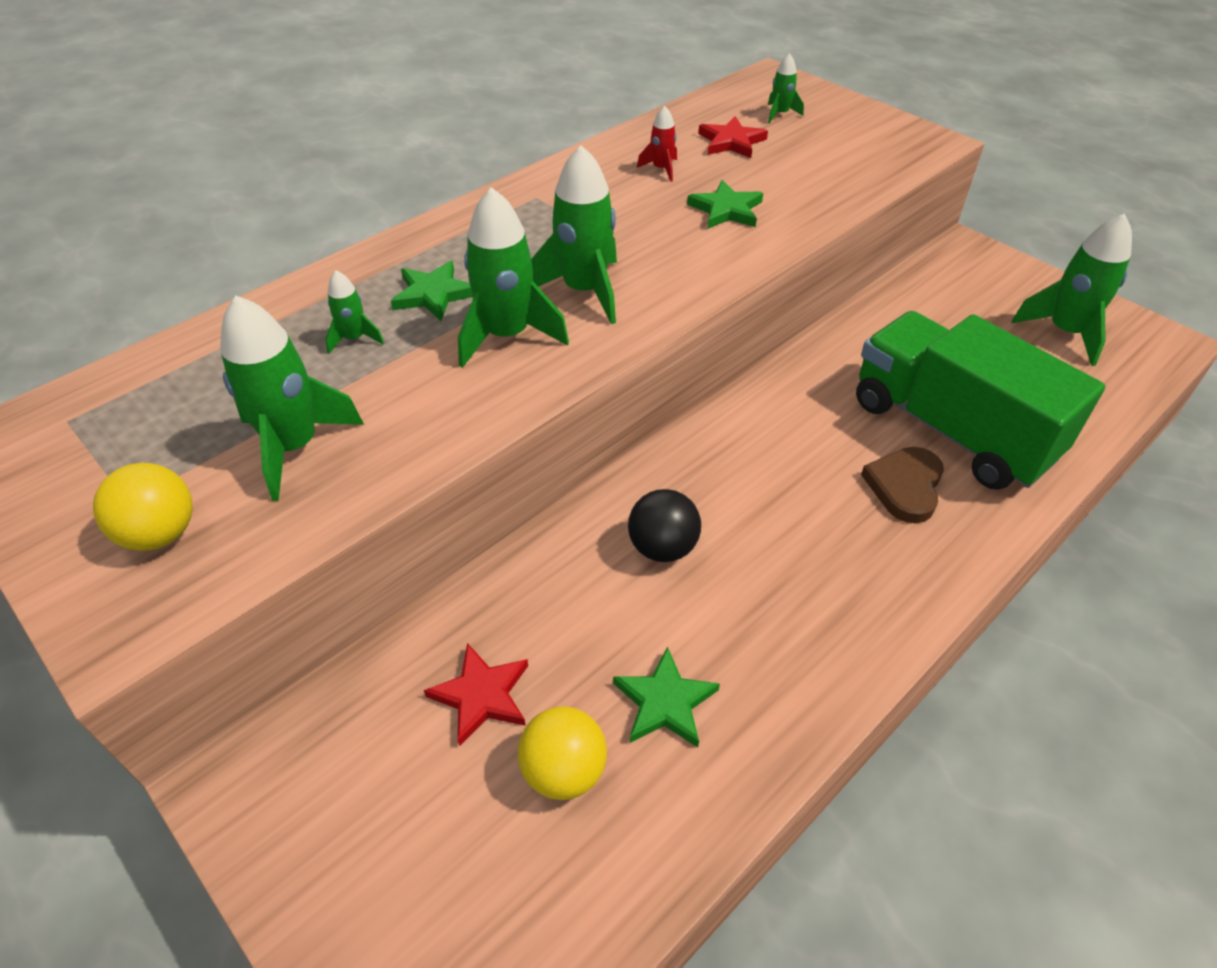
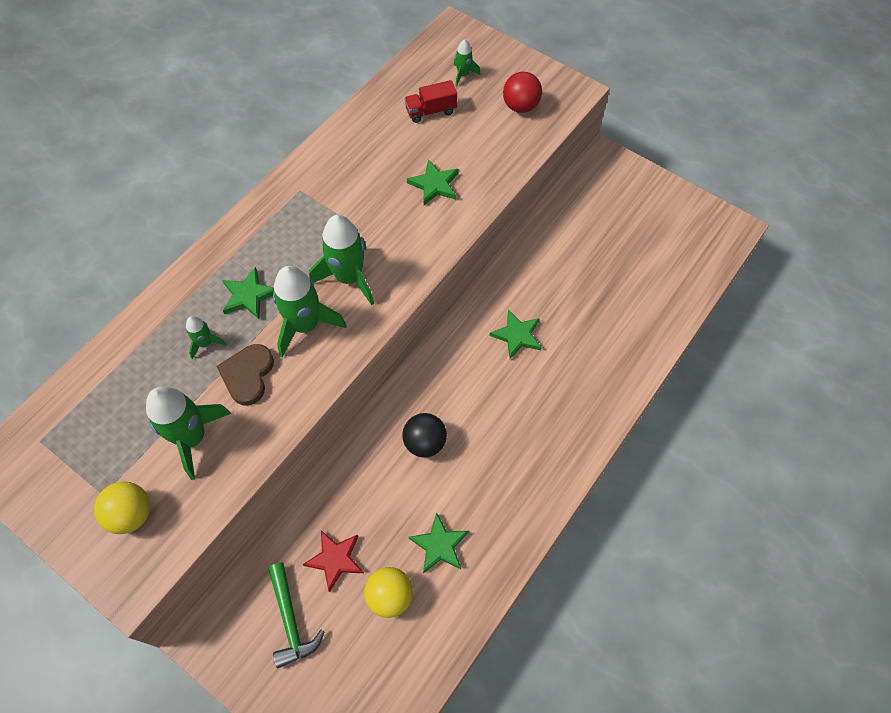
camera: 10 degrees left, 15 degrees up
red rocket [637,106,677,182] -> none
red star [698,116,768,158] -> red truck [405,80,457,123]
green truck [856,311,1106,490] -> none
brown heart [861,447,944,523] -> brown heart moved to [216,344,274,405]
green rocket [1012,213,1132,366] -> none
none -> green hammer [268,563,325,668]
none -> green star [490,310,542,359]
none -> red ball [503,72,542,113]

